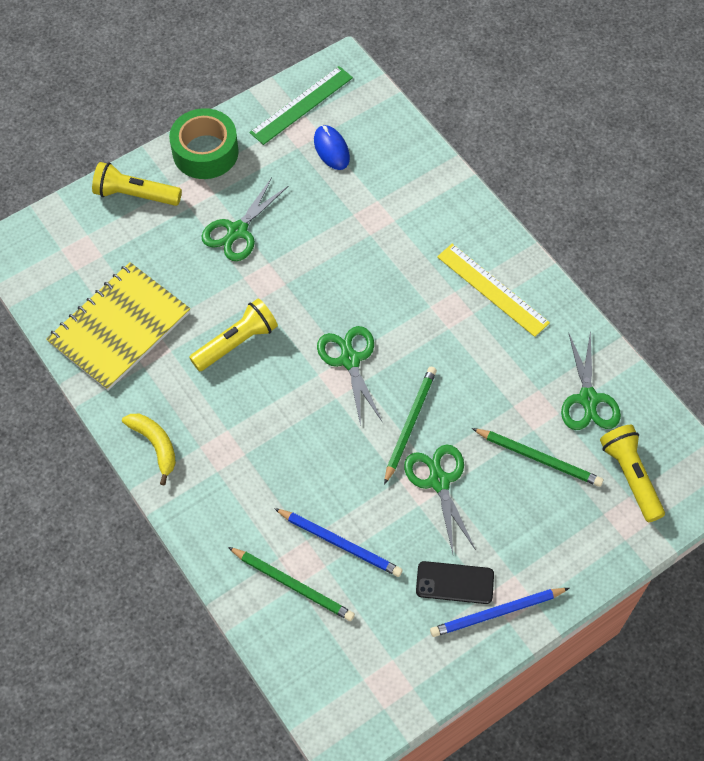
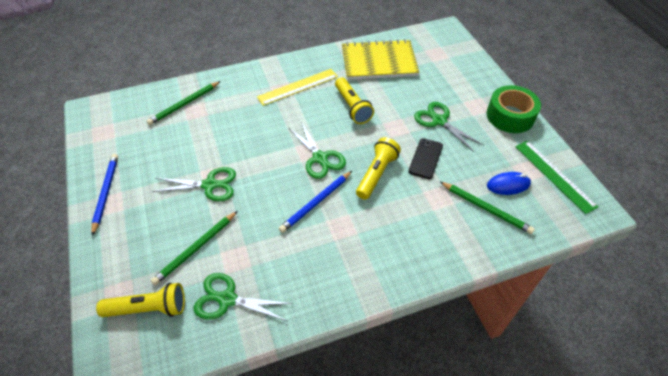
camera: 105 degrees right, 10 degrees down
yellow notebook [46,262,190,391] -> yellow notebook turned 60 degrees counterclockwise [342,39,419,80]
yellow flashlight [92,162,182,206] -> yellow flashlight moved to [356,137,401,200]
yellow banana [122,414,176,485] -> none
blue pencil [274,508,403,577] -> blue pencil moved to [279,171,352,233]
green scissors [317,326,383,426] -> green scissors turned 60 degrees clockwise [289,122,346,179]
green pencil [384,367,437,485] -> green pencil moved to [439,181,535,234]
black phone [416,561,494,604] -> black phone moved to [409,138,443,179]
yellow ruler [437,244,550,337] -> yellow ruler moved to [257,69,338,106]

